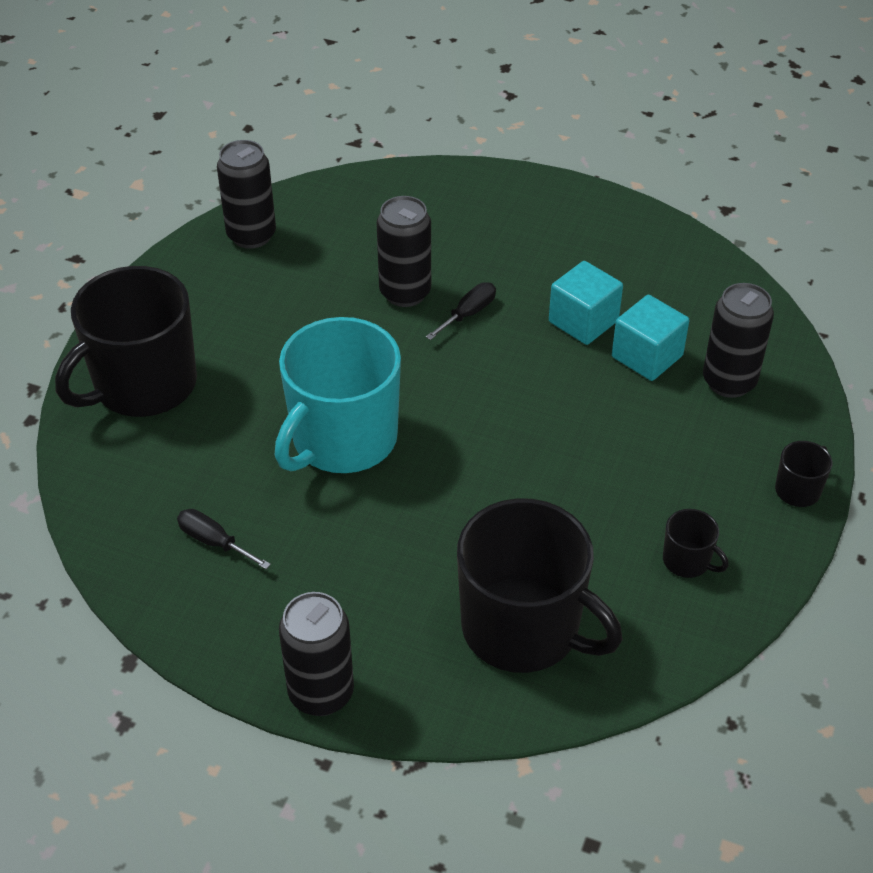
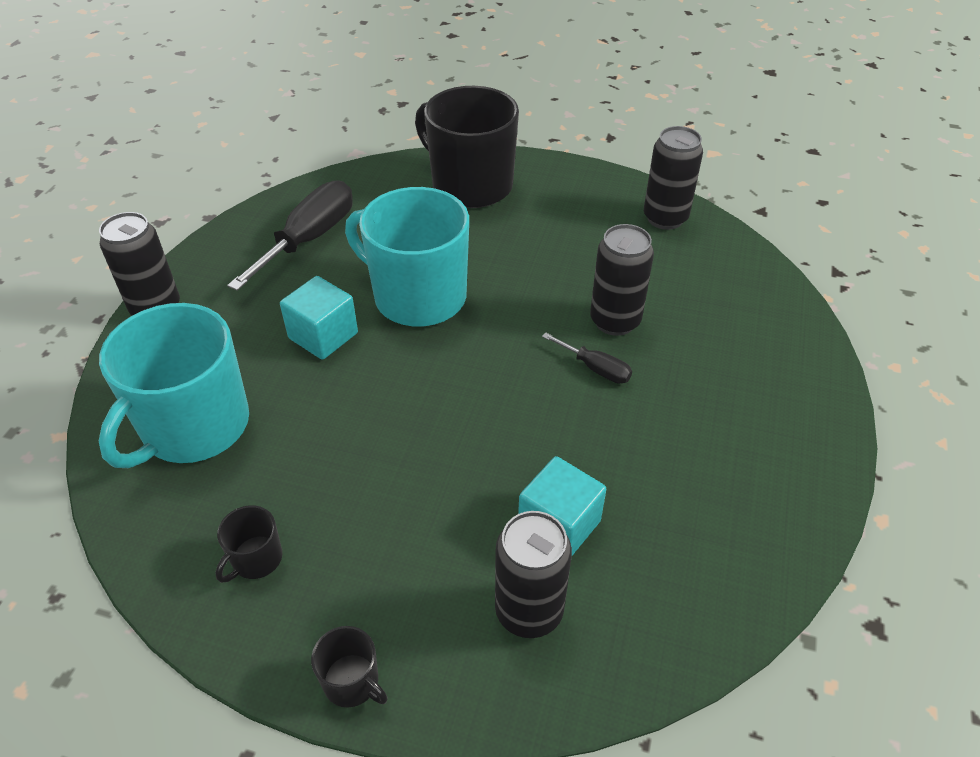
camera: 85 degrees right, 0 degrees up
black screwdriver [177,509,271,569] -> black screwdriver [227,180,352,291], size x2.00
black mug [457,498,623,673] -> turquoise mug [99,303,249,468]
turquoise cube [549,261,623,345] -> turquoise cube moved to [280,276,358,360]

